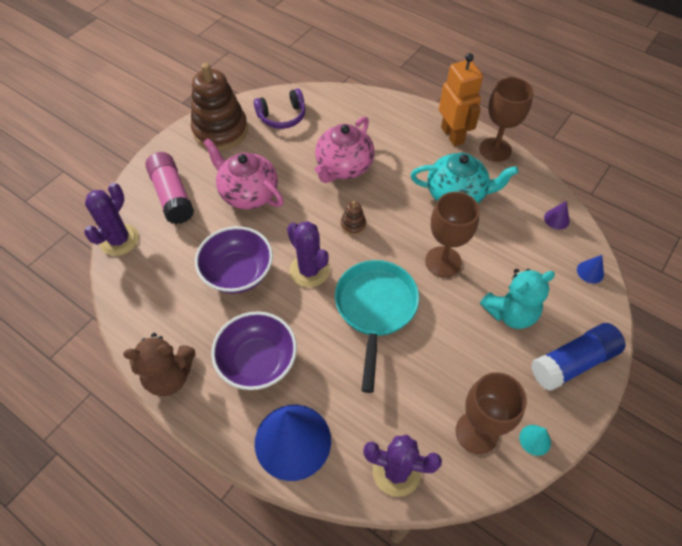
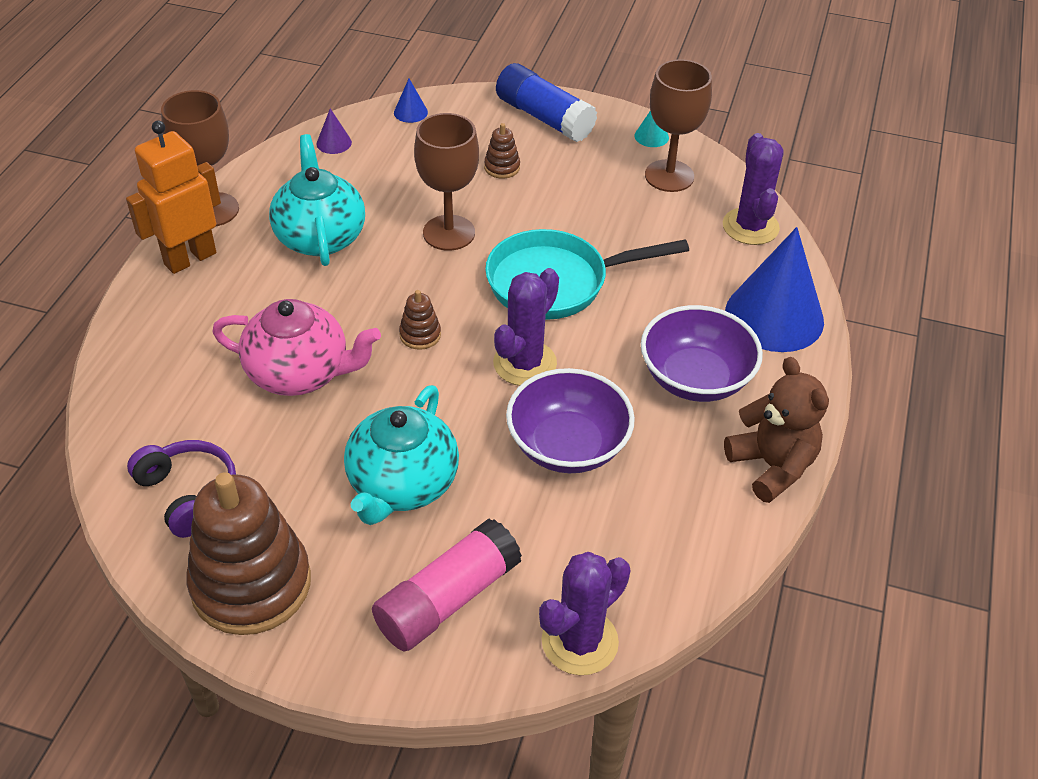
camera: 110 degrees left, 10 degrees down
purple cactus [84,183,139,256] -> purple cactus turned 45 degrees counterclockwise [539,552,631,675]
pink teapot [203,138,284,209] -> turquoise teapot [344,385,459,525]
turquoise teddy bear [480,269,555,329] -> brown stacking toy [484,123,520,179]

